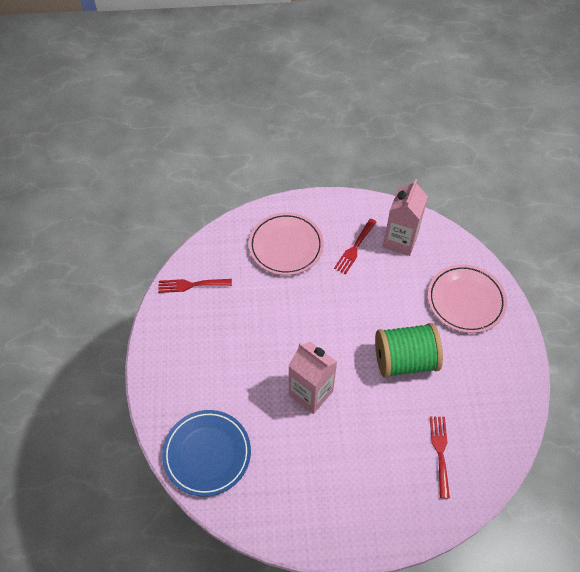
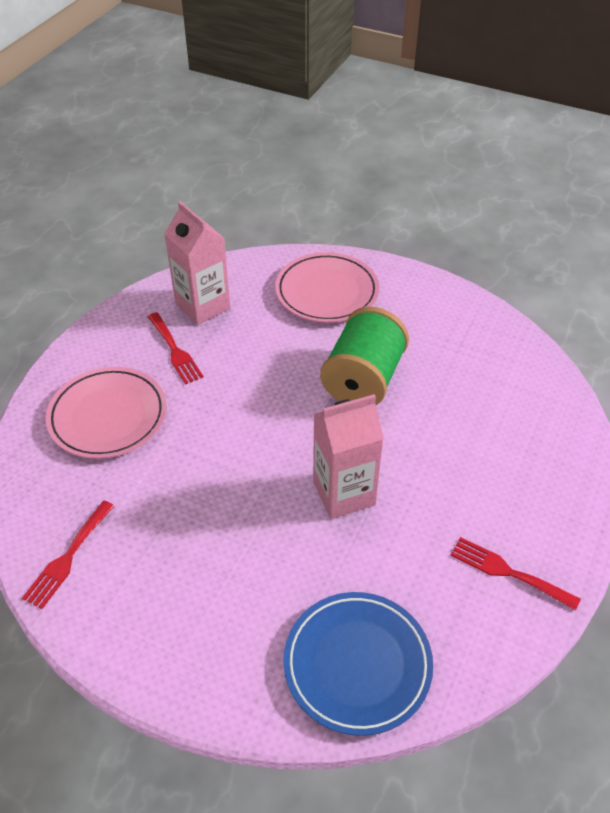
camera: 60 degrees left, 10 degrees down
red fork [430,417,450,498] -> red fork moved to [450,537,581,611]

